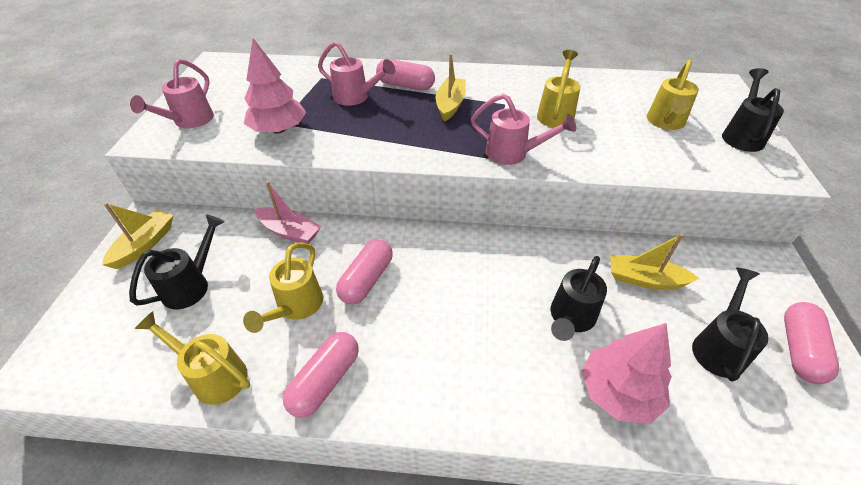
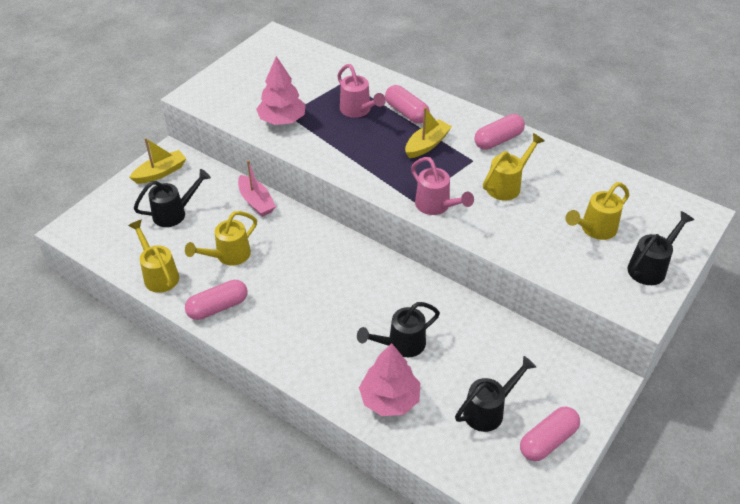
camera: 30 degrees right, 0 degrees up
pink watering can [130,59,214,128] -> none
pink capsule [336,239,393,305] -> pink capsule moved to [474,114,525,150]
yellow boat [610,234,699,290] -> none

